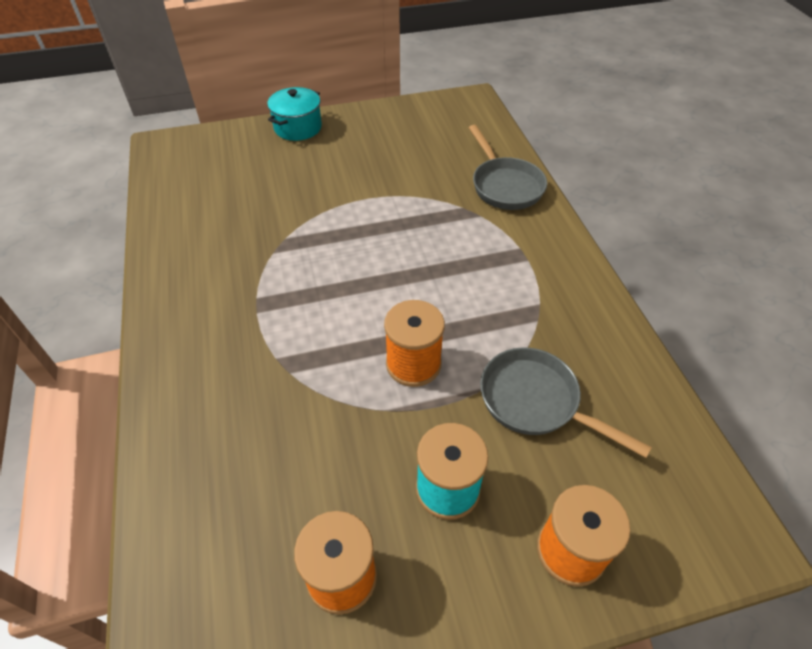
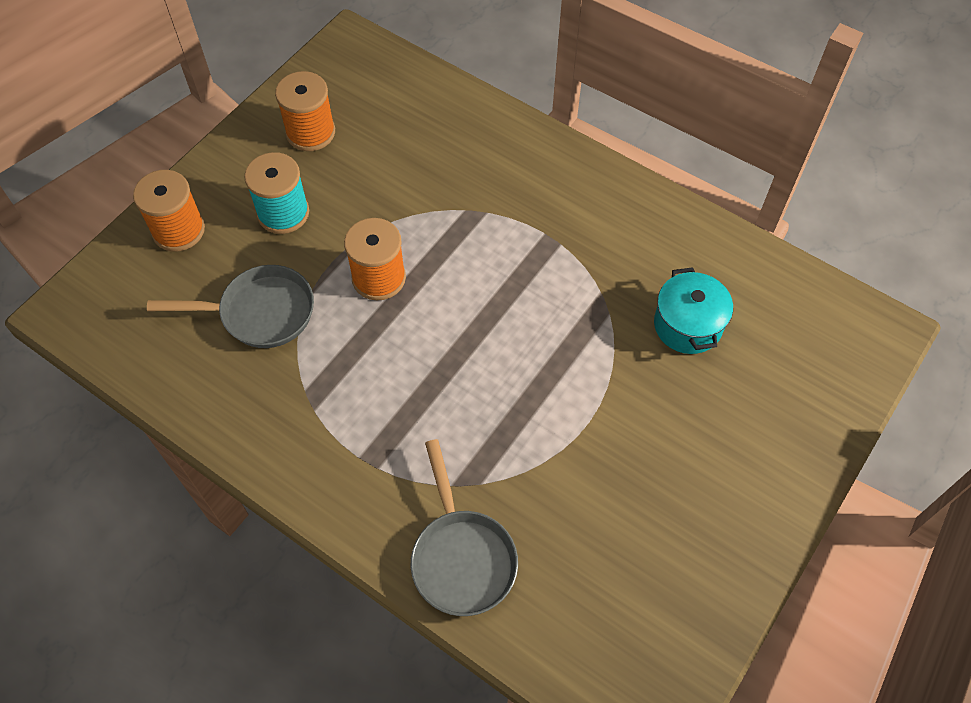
camera: 140 degrees right, 10 degrees up
turquoise pot [267,87,322,141] -> turquoise pot moved to [654,267,733,354]
grey pan [469,125,547,210] -> grey pan turned 135 degrees counterclockwise [411,439,518,616]

